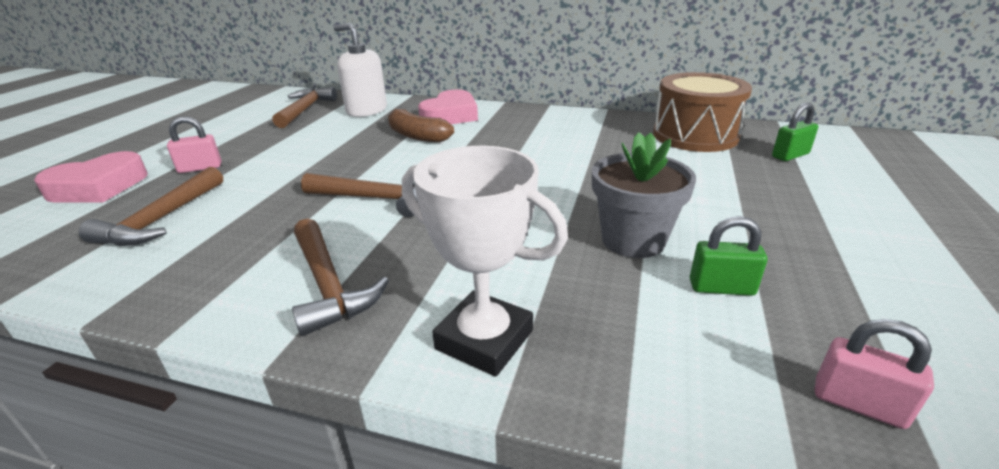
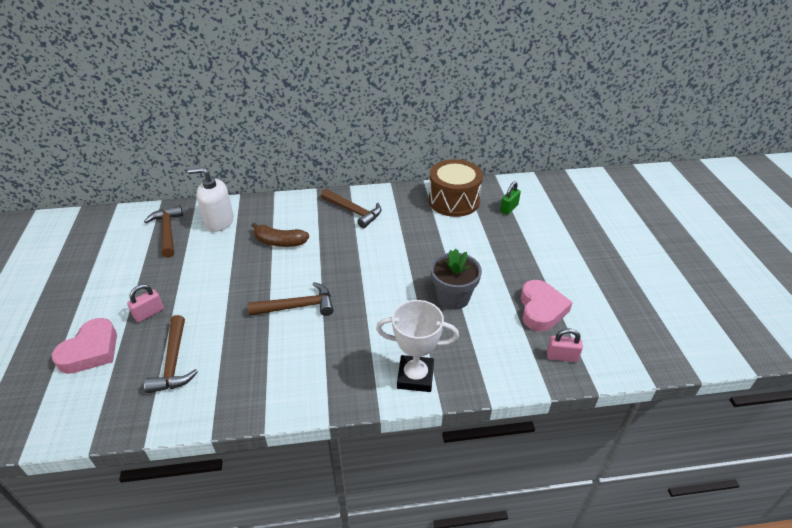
camera: 25 degrees left, 10 degrees up
brown hammer [292,218,389,336] -> brown hammer moved to [321,189,381,228]
pink heart [418,90,478,124] -> pink heart moved to [520,280,573,332]
green padlock [690,216,767,296] -> none

